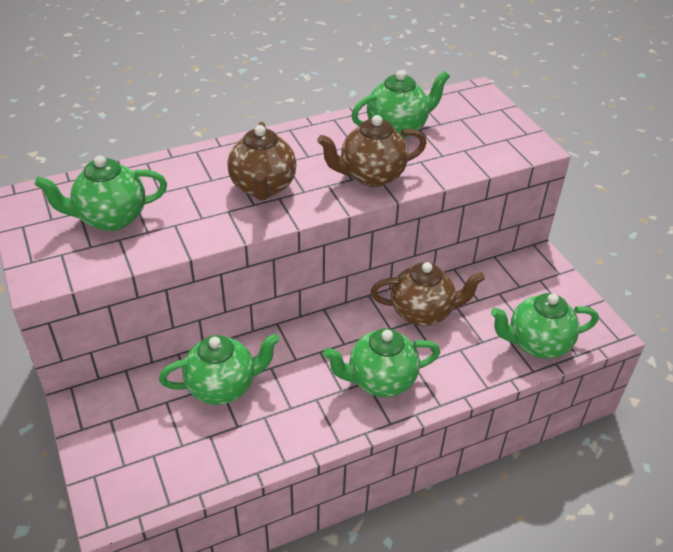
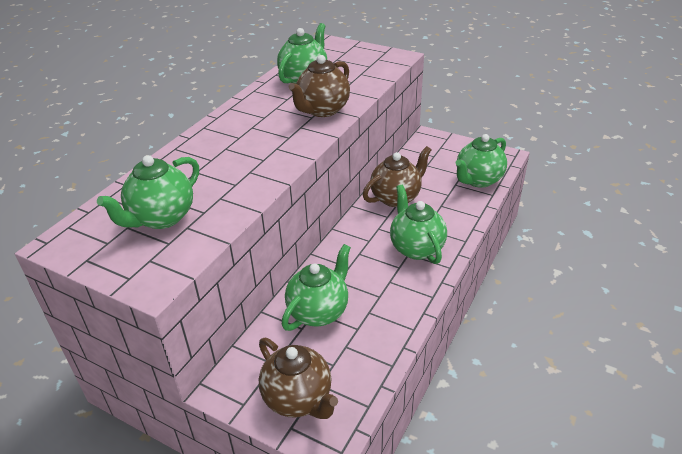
camera: 35 degrees left, 5 degrees down
brown teapot [228,122,296,200] -> brown teapot moved to [259,338,338,419]
green teapot [323,328,440,397] -> green teapot turned 120 degrees clockwise [390,185,447,264]

